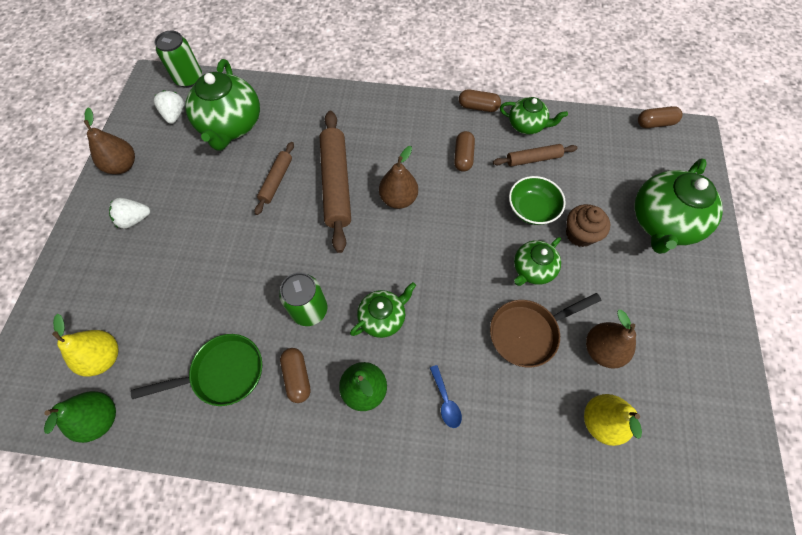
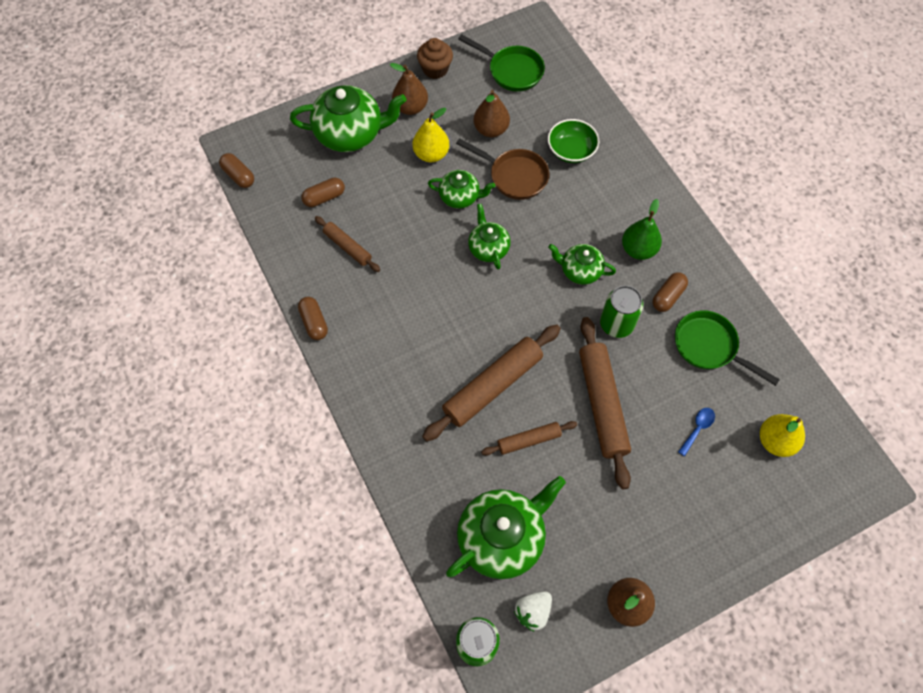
camera: 125 degrees left, 0 degrees up
green pear [44,391,116,443] -> none
white strawberry [109,198,150,229] -> none
brown pear [379,146,418,209] -> brown pear moved to [390,63,428,115]
blue spoon [430,365,462,428] -> blue spoon moved to [678,408,715,456]
brown capsule [454,131,475,172] -> brown capsule moved to [301,178,345,207]
green teapot [500,97,568,135] -> green teapot moved to [468,203,510,270]
green bowl [509,176,566,225] -> green bowl moved to [548,119,599,163]
brown cupcake [566,204,610,247] -> brown cupcake moved to [417,38,453,79]
yellow pear [584,394,642,446] -> yellow pear moved to [412,108,449,162]
none -> green pan [458,34,545,92]
none -> brown rolling pin [579,317,631,489]

